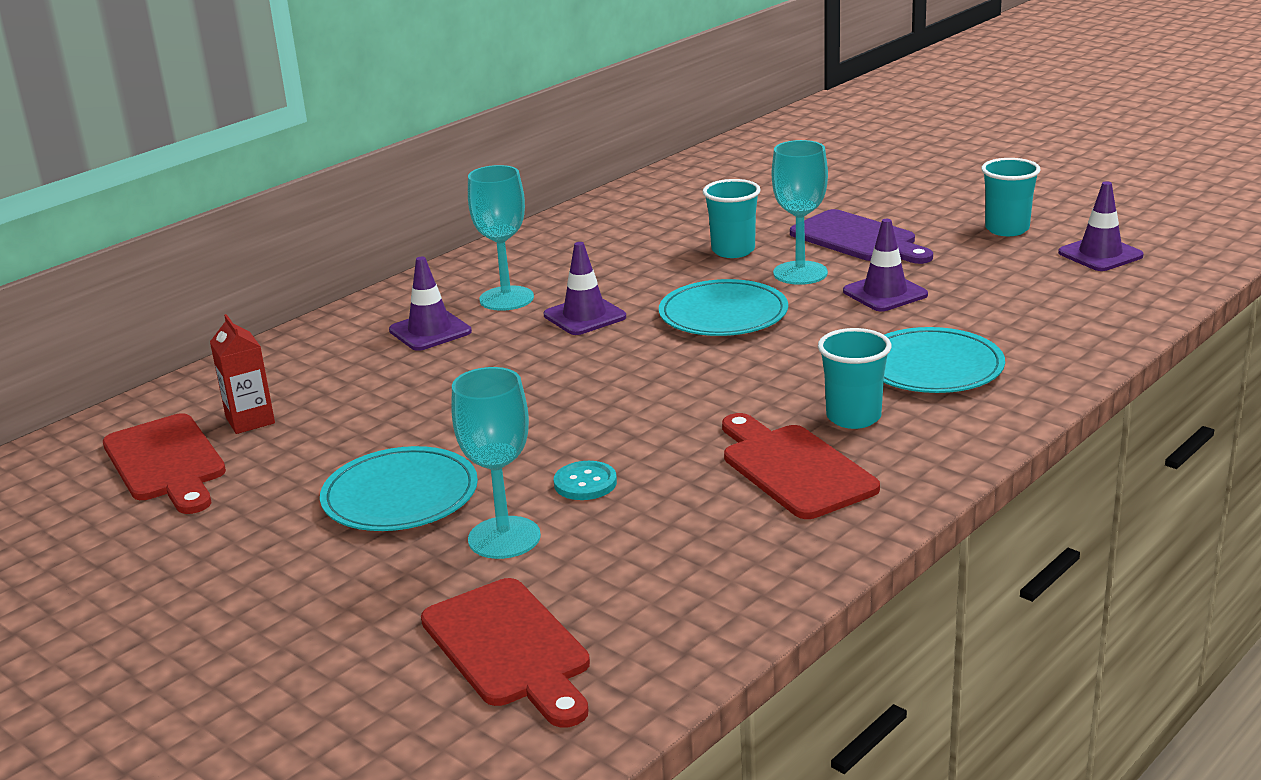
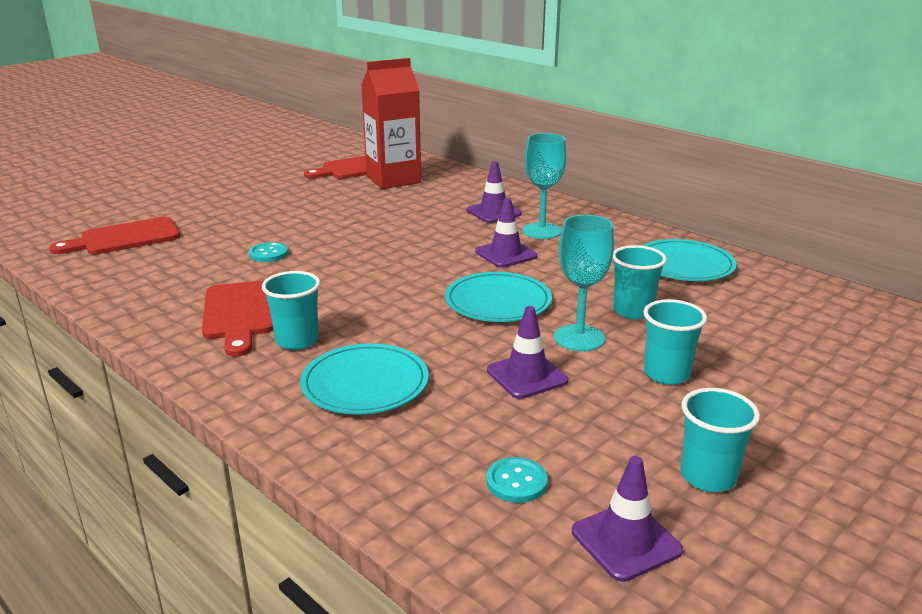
camera: 90 degrees right, 0 degrees up
red carton [210,314,275,434] -> red carton [361,58,421,189], size x1.98
turquoise plate [320,446,478,531] -> turquoise plate moved to [642,239,737,281]
turquoise goblet [451,367,541,559] -> none
red cutting board [722,413,880,519] -> red cutting board turned 105 degrees clockwise [202,281,273,357]
purple cutting board [790,209,933,264] -> turquoise cup [643,299,707,385]
none -> turquoise button [486,457,548,503]

